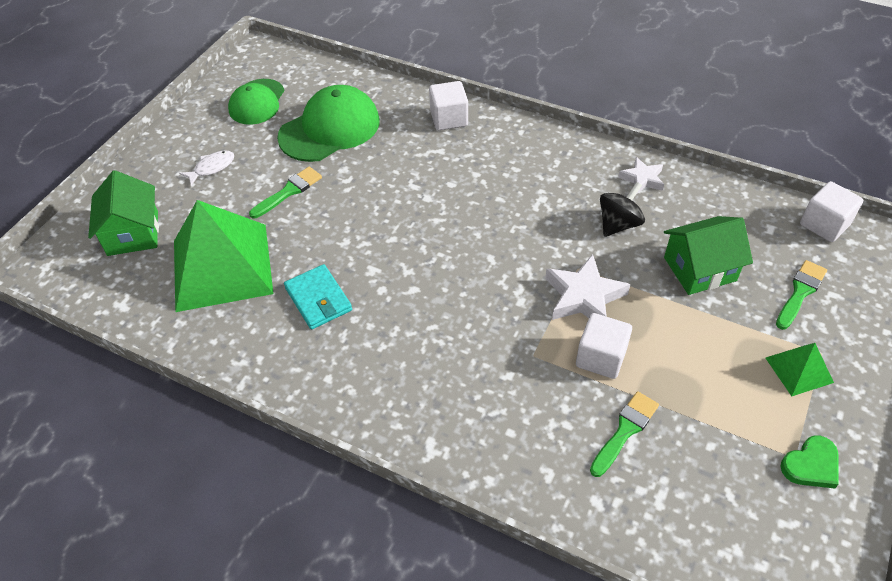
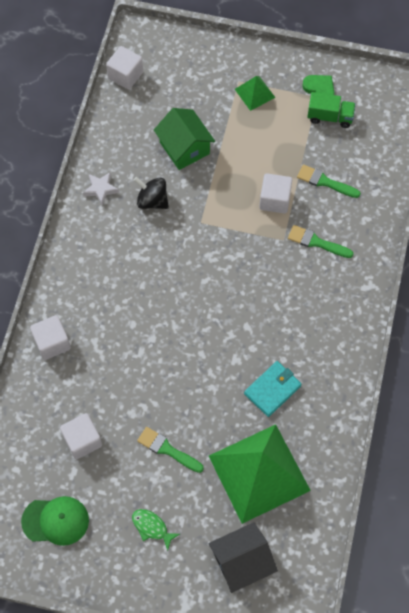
camera: 105 degrees left, 15 degrees up
green house [88,170,159,256] -> black house [209,522,278,593]
white fish [179,150,234,186] -> green fish [132,509,180,551]
green cap [277,85,380,162] -> white cube [60,413,102,459]
white star [545,254,630,320] -> none
green brush [776,260,827,330] -> green brush moved to [288,225,354,258]
none -> green truck [307,92,356,128]

